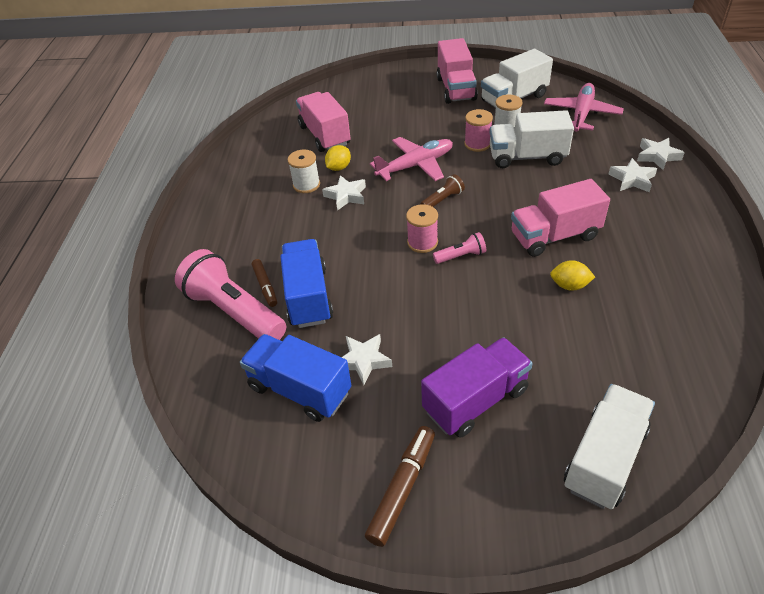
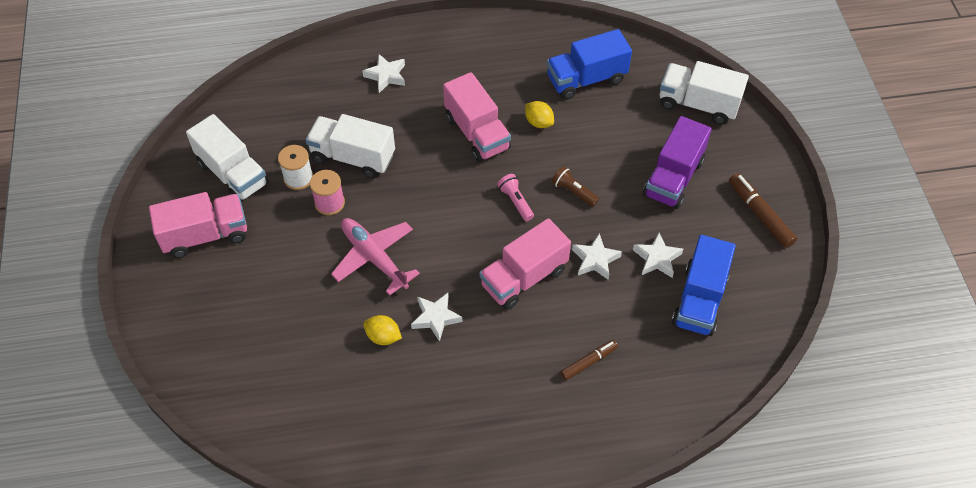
camera: 105 degrees left, 10 degrees up
pink flashlight [175,249,286,340] -> none
blue truck [280,239,333,328] -> blue truck moved to [547,29,632,100]
white spool [288,149,320,193] -> none
pink truck [296,92,351,152] -> pink truck moved to [479,218,571,310]
brown marker [365,426,435,547] -> brown marker turned 45 degrees clockwise [729,173,797,248]
pink spool [406,204,438,253] -> none
brown flashlight [421,174,465,207] -> brown flashlight moved to [552,166,599,207]
purple truck [421,337,533,438] -> purple truck turned 105 degrees counterclockwise [643,116,712,209]
white truck [490,110,574,168] -> white truck turned 120 degrees clockwise [306,114,395,178]
pink plane [544,83,624,132] -> none
yellow lemon [550,260,595,291] -> yellow lemon turned 45 degrees counterclockwise [525,101,554,128]
white star [637,138,685,170] -> white star moved to [572,233,622,280]

